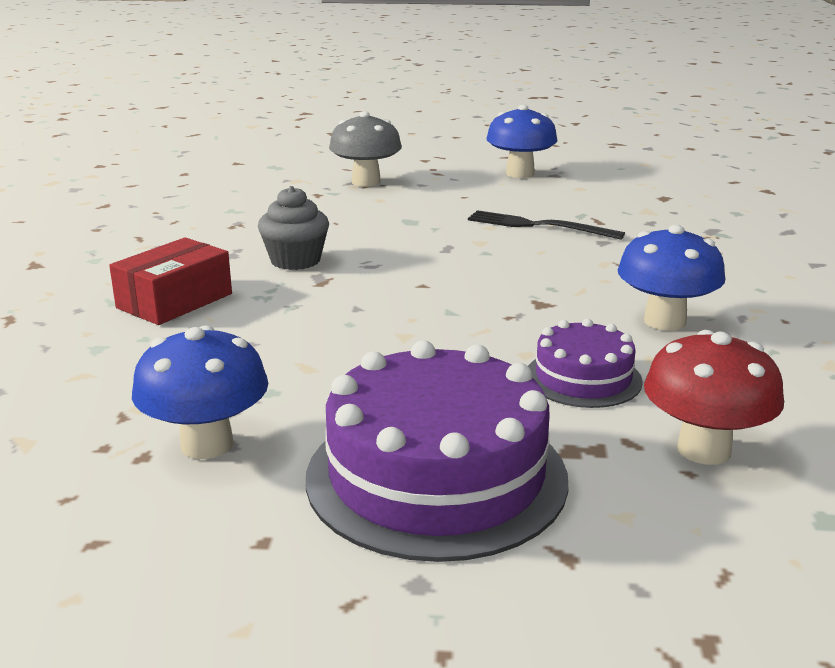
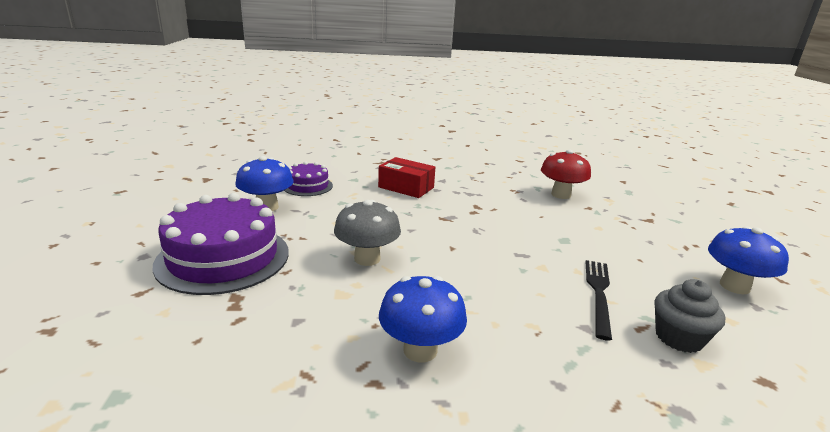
camera: 80 degrees right, 0 degrees up
grey cupcake [258,186,329,270] -> grey cupcake moved to [655,279,725,353]
grey mushroom [329,111,402,187] -> grey mushroom moved to [334,200,401,266]
purple cake [528,319,643,408] -> purple cake moved to [284,161,333,196]
red mushroom [644,330,784,465] -> red mushroom moved to [541,150,591,199]

